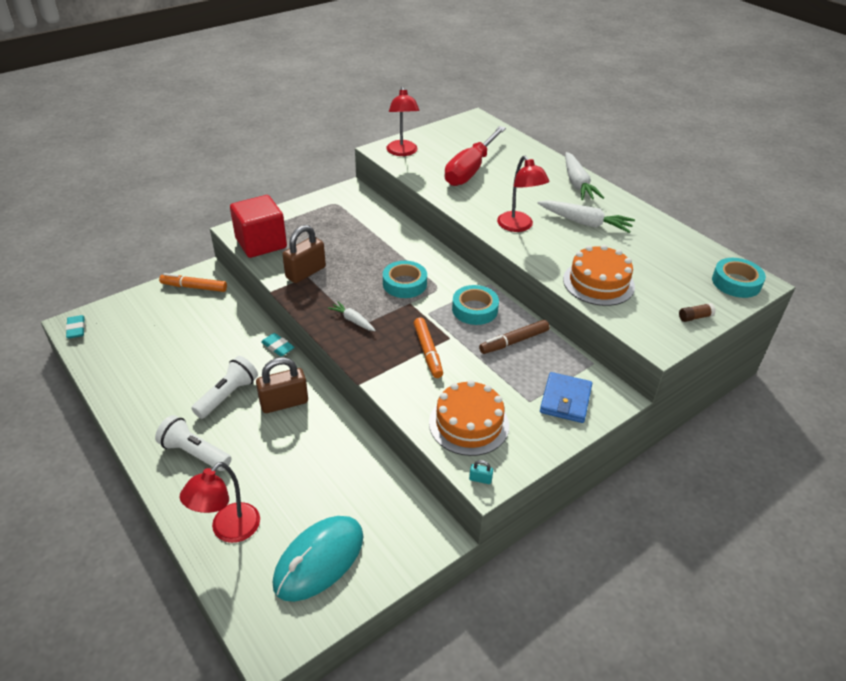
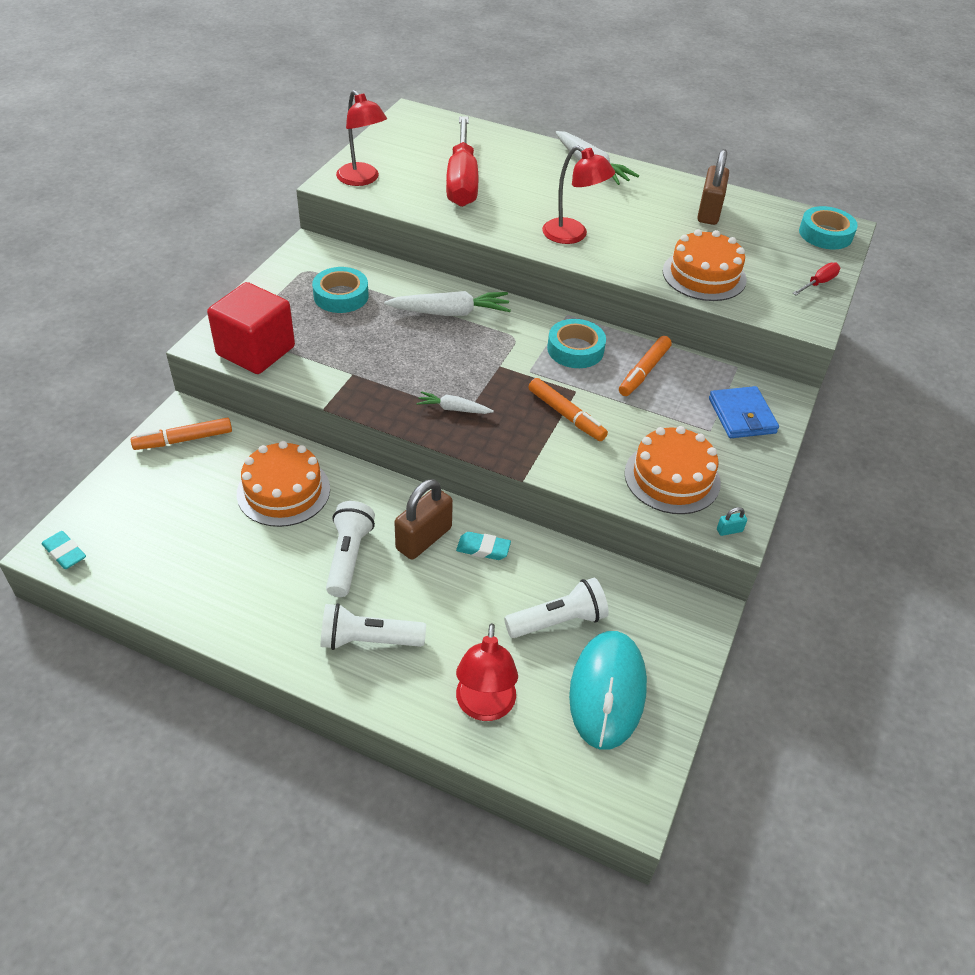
camera: 30 degrees left, 5 degrees up
turquoise eraser [261,333,295,356] -> turquoise eraser moved to [456,532,511,560]
brown padlock [282,225,326,283] -> brown padlock moved to [697,149,729,225]
turquoise tape [383,261,427,298] -> turquoise tape moved to [312,267,369,313]
brown marker [479,320,549,354] -> orange marker [619,336,672,396]
white carrot [537,200,635,233] -> white carrot moved to [384,291,511,316]
brown glue stick [679,303,716,322] -> red screwdriver [793,262,840,295]
none -> orange cake [237,441,330,527]
none -> white flashlight [504,578,609,638]

